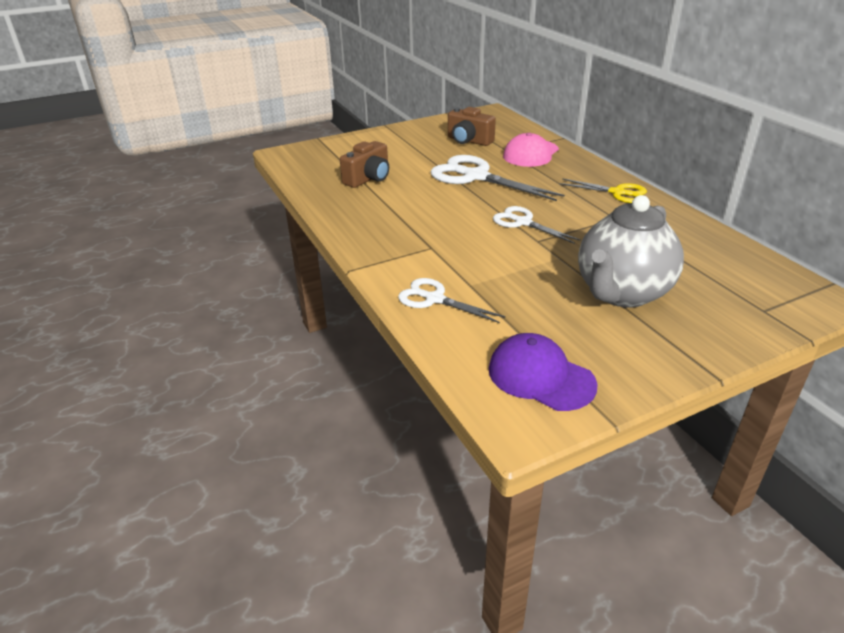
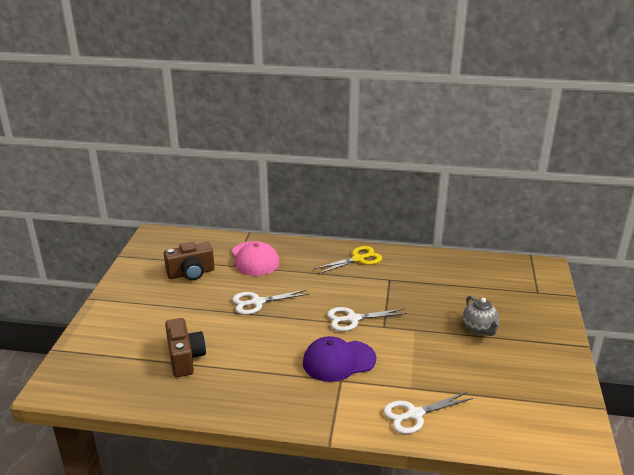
camera: 55 degrees left, 5 degrees down
white scissors [431,155,565,201] -> white scissors [232,290,309,315], size x0.59
purple cap [489,333,598,411] -> purple cap moved to [303,336,376,382]
grey teapot [578,195,684,308] -> grey teapot [462,295,500,336], size x0.49

